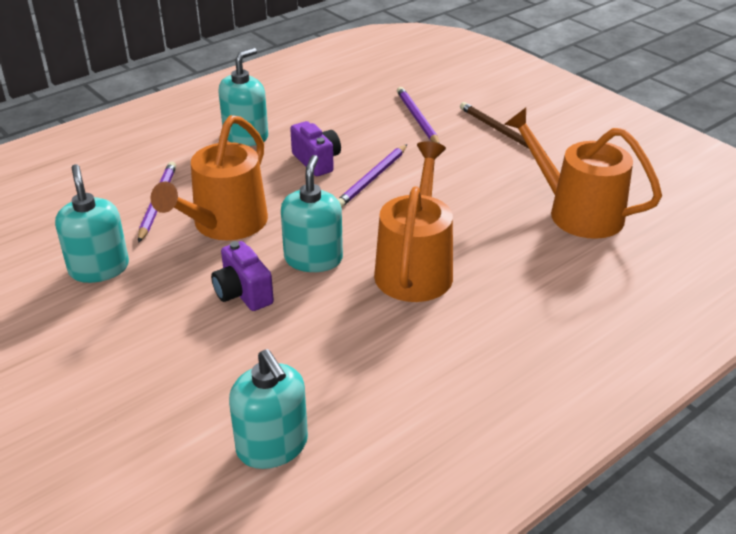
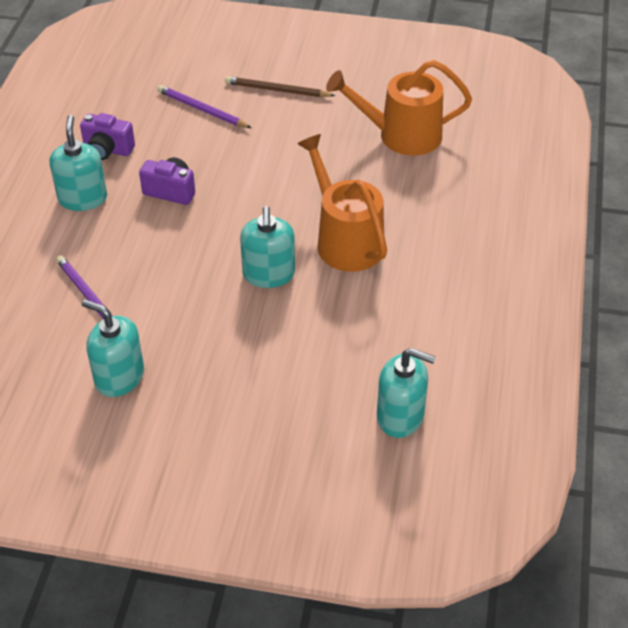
camera: 40 degrees left, 10 degrees up
orange watering can [150,115,268,240] -> none
purple camera [211,241,274,311] -> purple camera moved to [80,113,135,160]
turquoise soap dispenser [281,155,343,272] -> turquoise soap dispenser turned 150 degrees counterclockwise [240,206,295,288]
purple pencil [337,144,407,208] -> none

